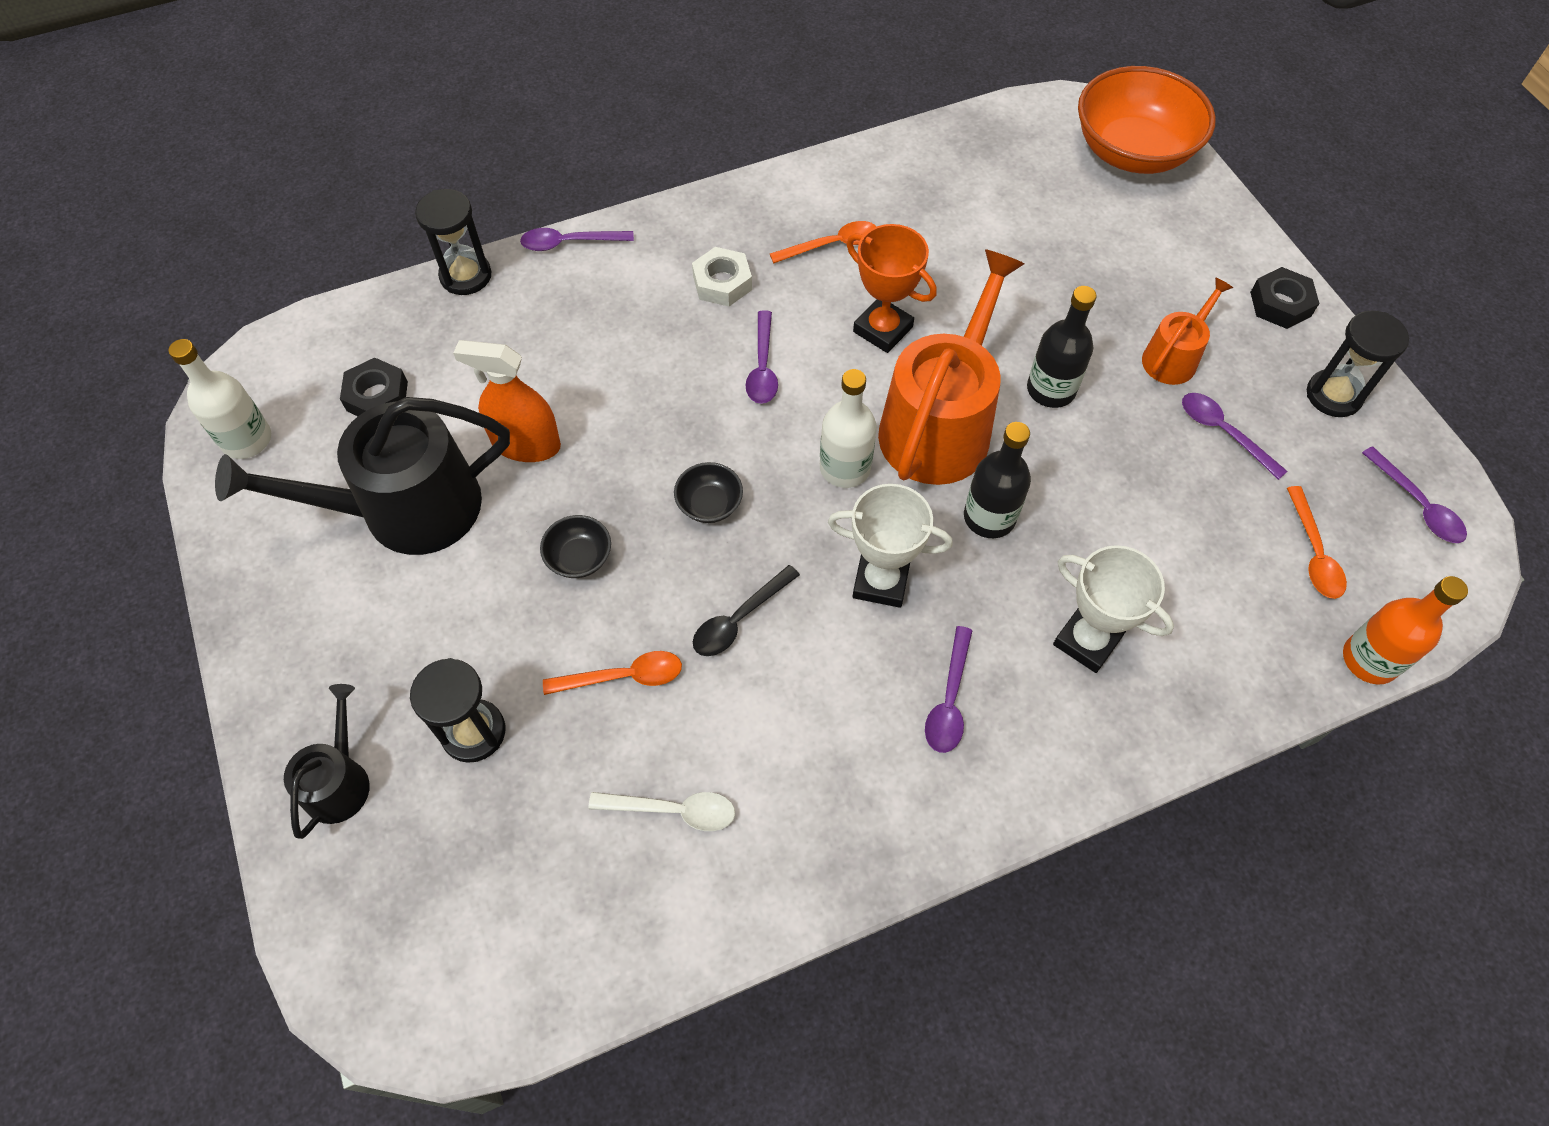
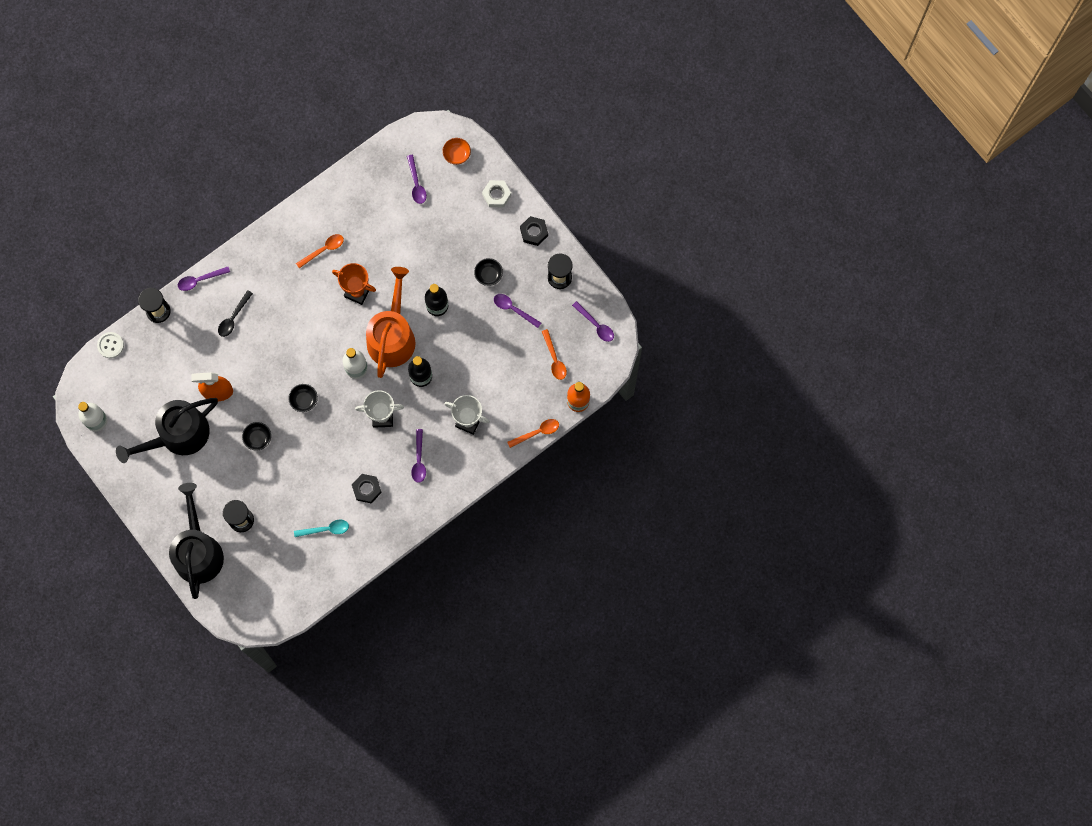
camera: 15 degrees left, 15 degrees up
black watering can [284,684,370,839] -> black watering can [169,483,224,599], size x1.98
black nut [340,358,408,416] -> black nut moved to [352,474,382,504]
orange spoon [543,651,682,695] -> orange spoon moved to [507,419,559,448]
white spoon [588,792,735,831] -> turquoise spoon [294,520,349,537]
white nut [692,247,752,306] -> white nut moved to [482,180,511,208]
black spoon [693,565,800,656] -> black spoon moved to [218,290,253,337]
purple spoon [746,310,778,404] -> purple spoon moved to [407,155,427,204]
orange bowl [1078,66,1216,174] -> orange bowl [442,138,471,165], size x0.43
orange watering can [1142,277,1233,385] -> black bowl [474,258,503,286]
none -> white button [97,332,124,358]

